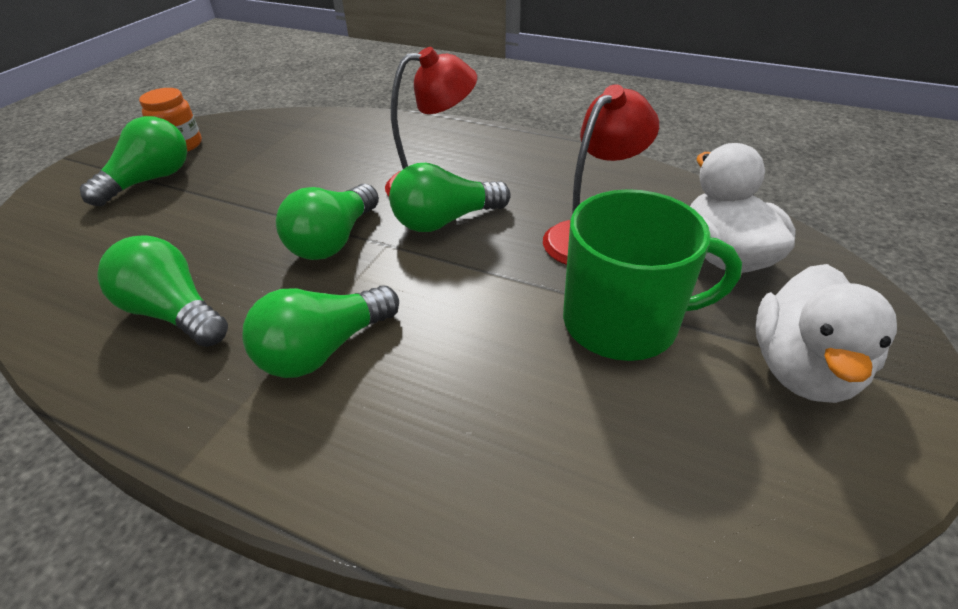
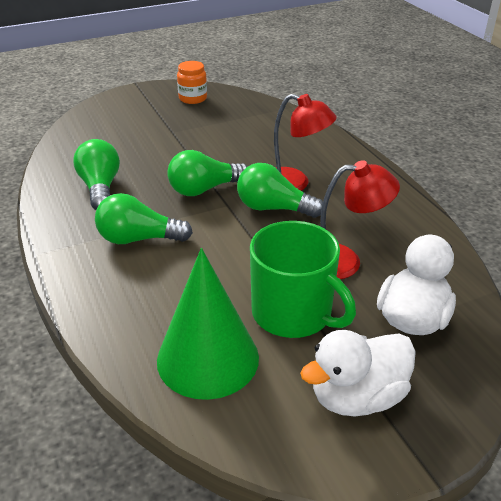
camera: 40 degrees right, 5 degrees down
green light bulb [80,116,187,206] -> none
none -> green cone [157,248,259,400]

